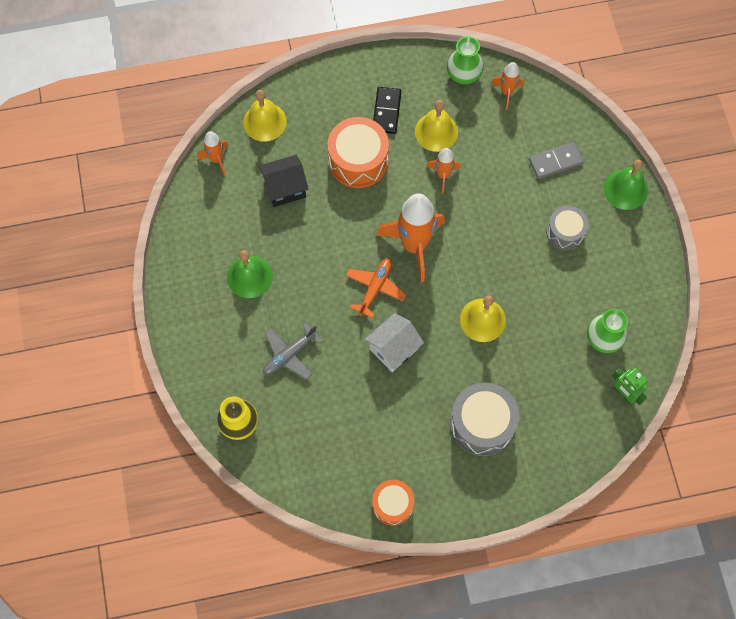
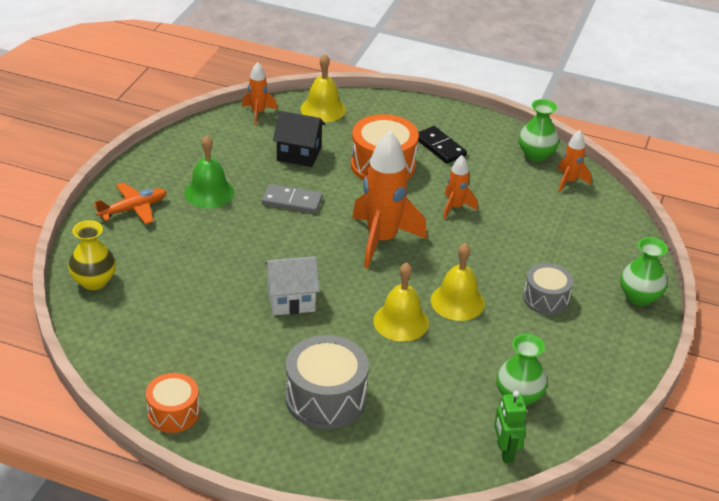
camera: 30 degrees right, 30 degrees down
grey plane [263,323,323,380] -> none
orange plane [346,258,406,318] -> orange plane moved to [94,183,166,224]
black domino [373,87,402,134] -> black domino turned 75 degrees counterclockwise [418,126,467,164]
yellow bell [415,100,458,152] -> yellow bell moved to [431,243,485,321]
grey domino [529,142,584,179] -> grey domino moved to [262,184,323,213]
green bell [604,160,648,210] -> green vase [620,237,668,306]

